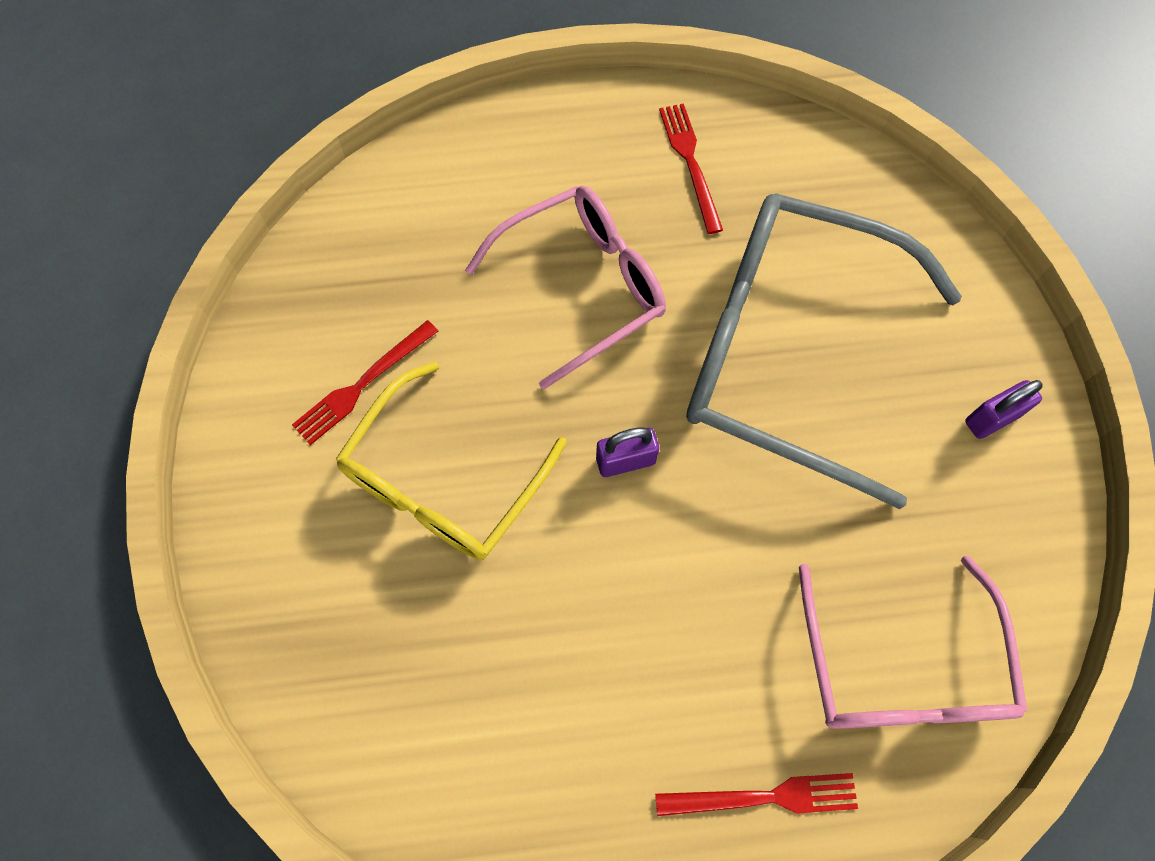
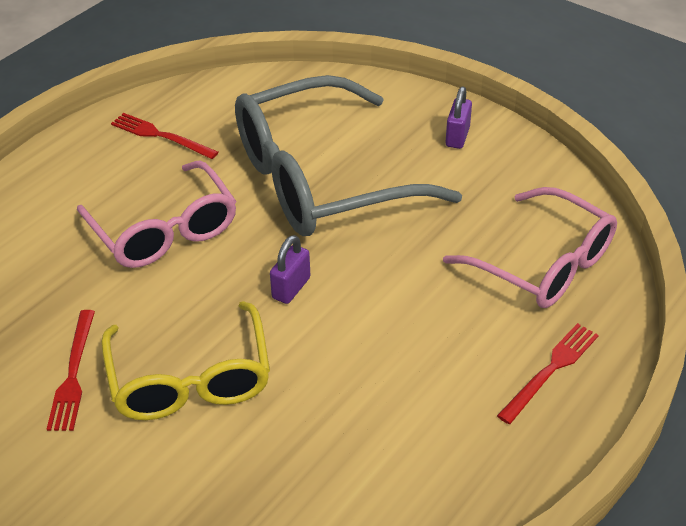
camera: 45 degrees left, 25 degrees down
pink glasses [465,186,666,390] -> pink glasses turned 135 degrees clockwise [77,160,236,268]

